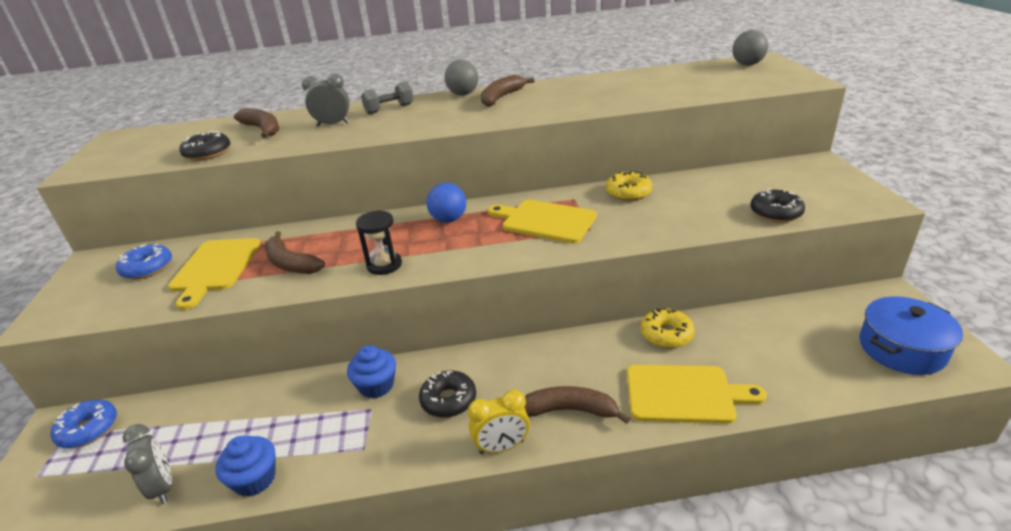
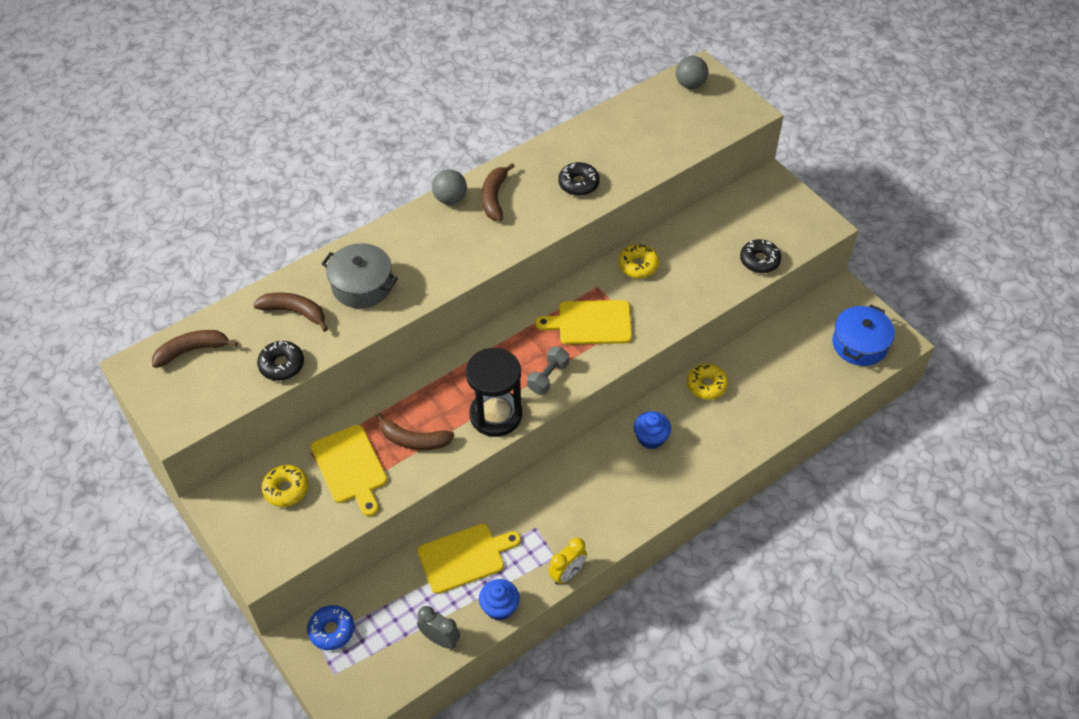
camera: 30 degrees left, 20 degrees up
blue donut [116,243,172,279] -> yellow donut [262,465,309,507]
grey clock [302,73,350,126] -> grey pot [321,243,398,308]
blue cupcake [347,345,396,398] -> blue cupcake moved to [634,411,671,449]
black hourglass [356,210,402,275] -> black hourglass [466,348,522,437], size x1.76
grey dumbbell [361,81,414,114] -> grey dumbbell moved to [527,347,569,394]
black donut [419,371,476,418] -> black donut moved to [558,162,600,196]
blue ball [426,183,466,223] -> none
yellow clock [468,390,530,454] -> yellow clock moved to [548,538,587,585]
brown banana [524,386,630,424] -> brown banana moved to [152,330,238,368]
yellow cutting board [627,365,767,424] -> yellow cutting board moved to [417,524,521,594]

